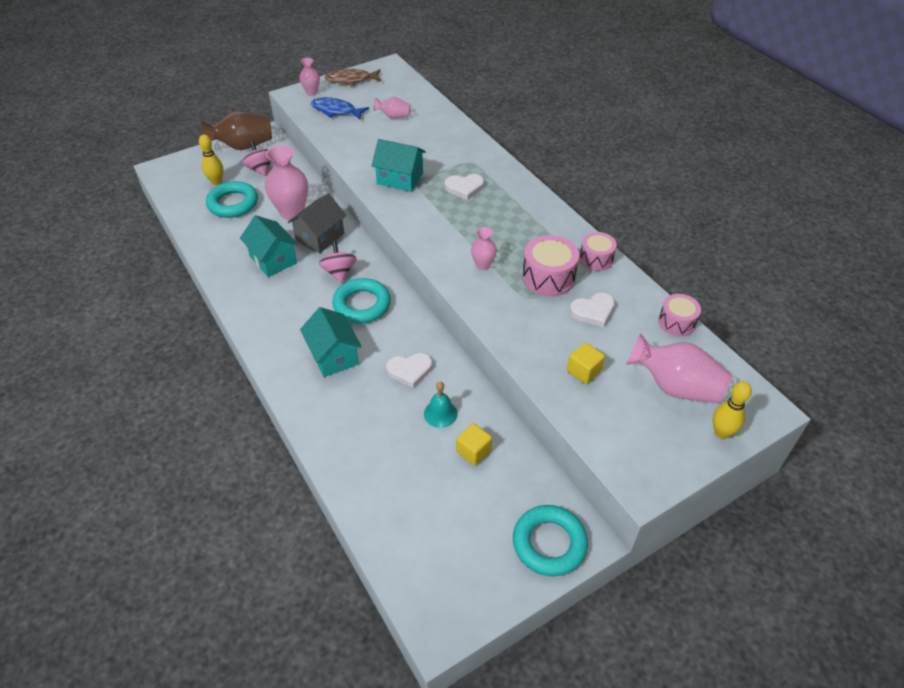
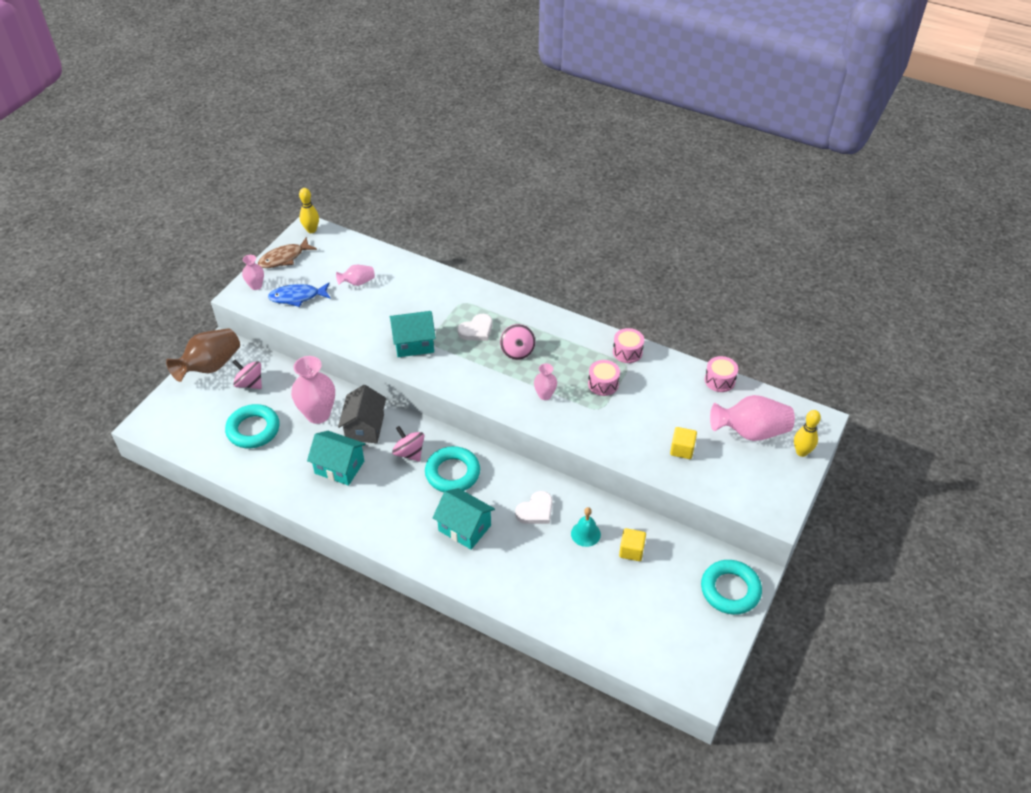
camera: 30 degrees left, 0 degrees up
yellow bowling pin [199,135,223,185] -> yellow bowling pin moved to [299,188,319,233]
pink drum [522,235,579,297] -> pink drum [588,360,620,396], size x0.65
white heart [569,293,615,327] -> none
none -> pink spinning top [500,324,535,360]

